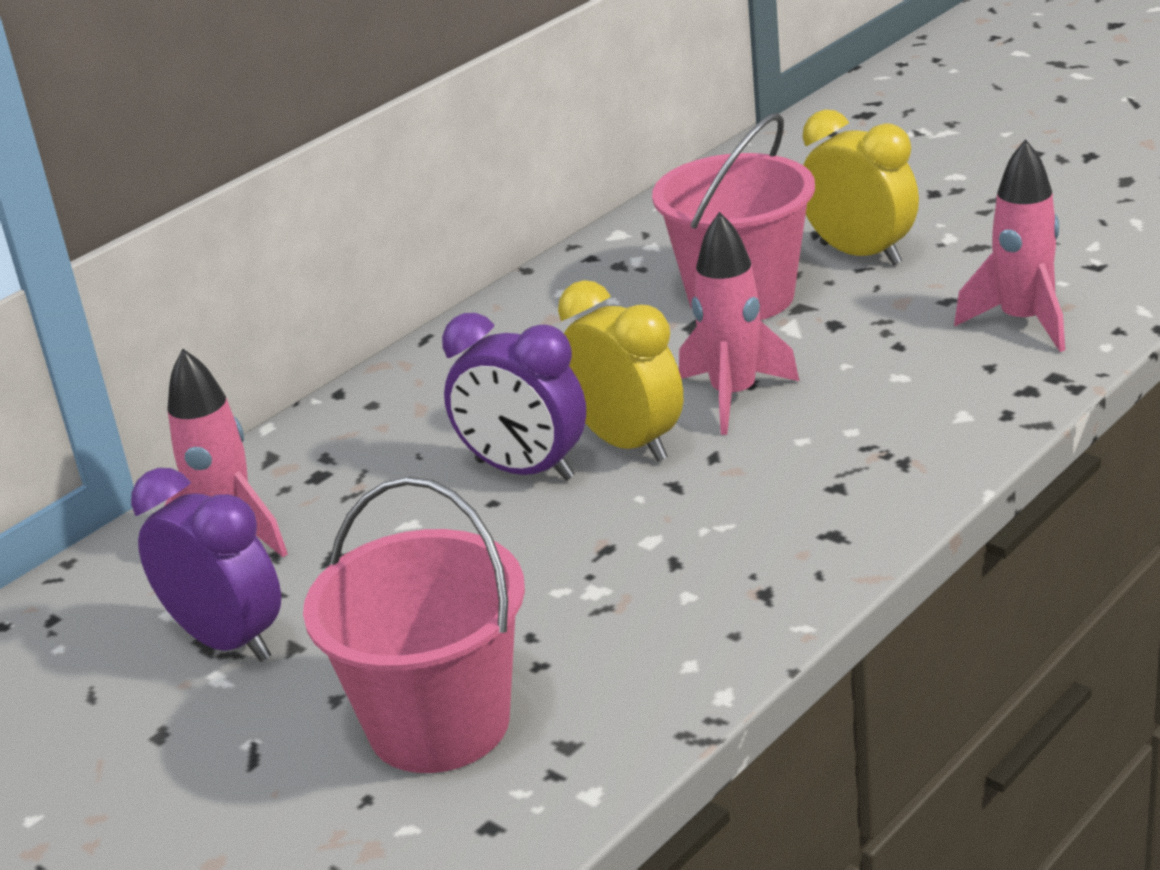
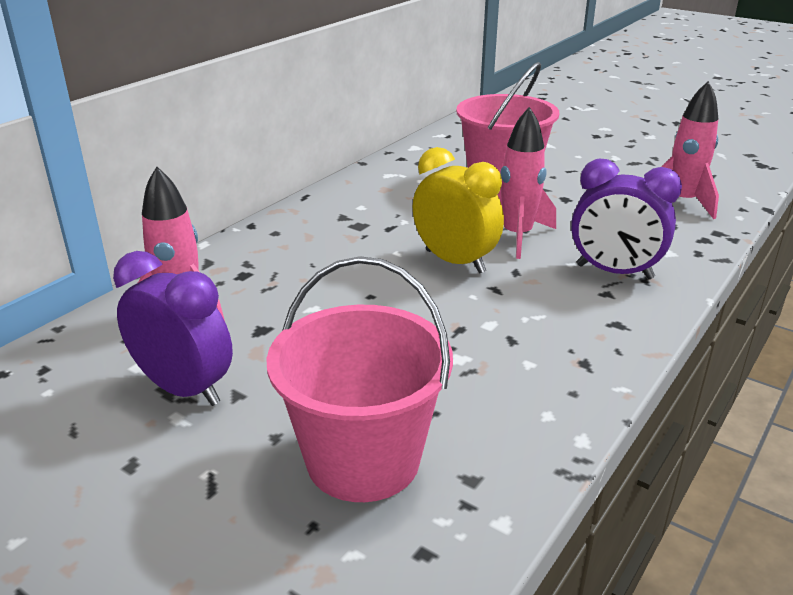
camera: 10 degrees left, 0 degrees up
purple clock [442,313,586,481] -> purple clock moved to [571,159,682,279]
yellow clock [803,109,919,266] -> none

